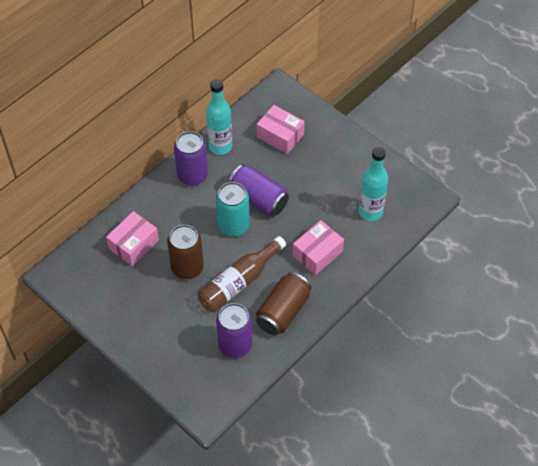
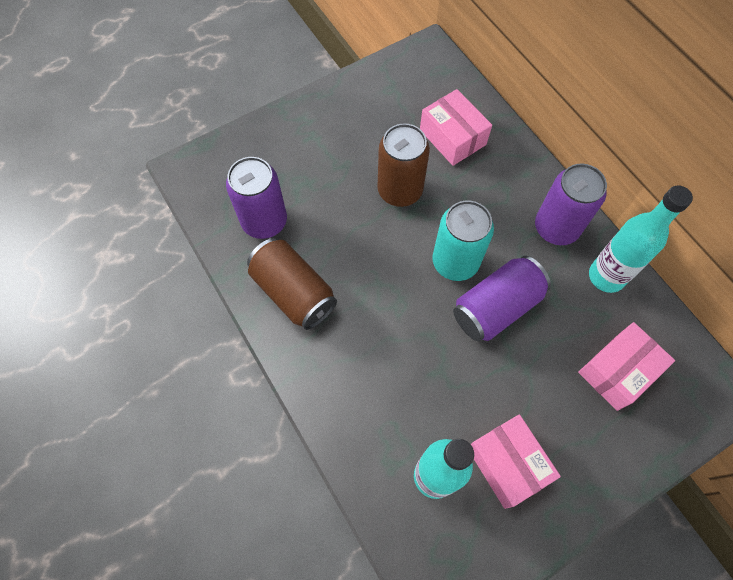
camera: 105 degrees right, 10 degrees up
brown bottle [198,236,286,312] -> none
pink box [293,220,344,275] -> pink box moved to [471,414,561,509]

